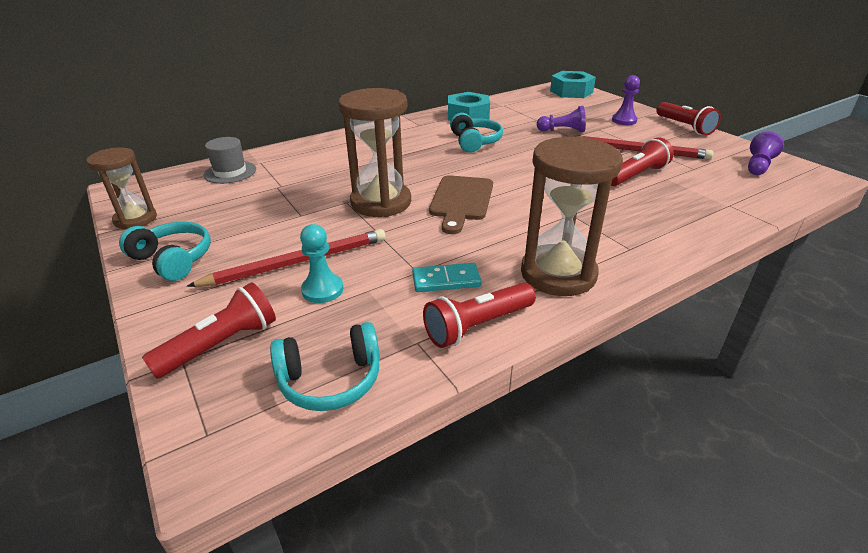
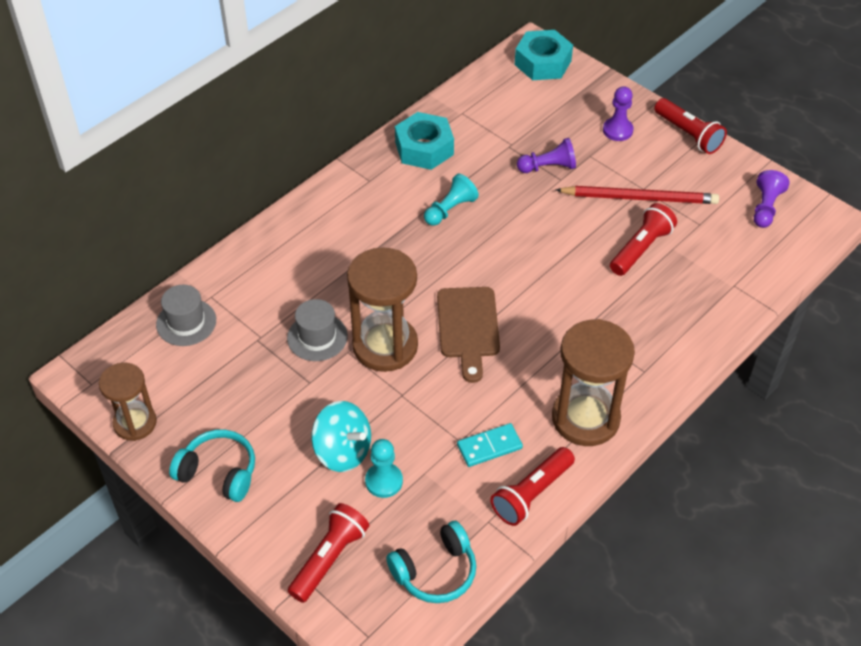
camera: 15 degrees left, 15 degrees up
red pencil [187,229,386,287] -> turquoise spinning top [311,401,371,472]
turquoise headphones [450,113,503,153] -> turquoise pawn [424,174,479,226]
none -> grey hat [287,299,348,361]

